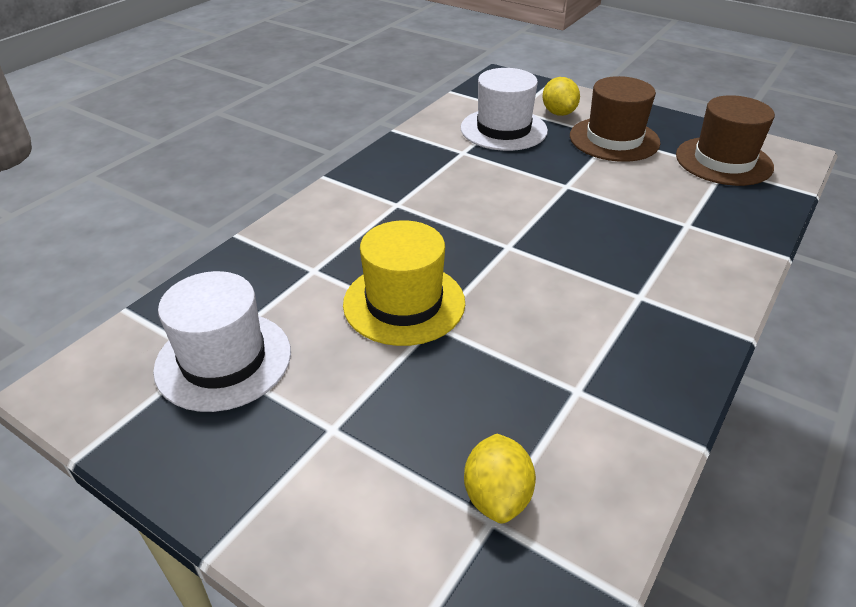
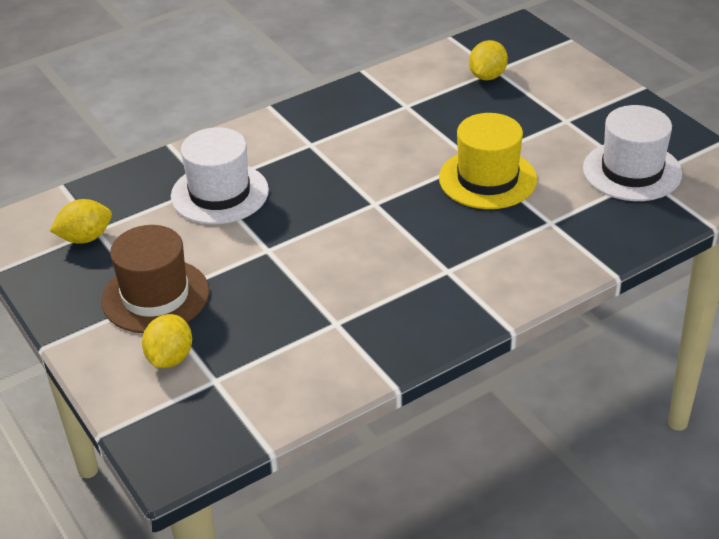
camera: 155 degrees left, 0 degrees up
white hat [461,68,548,151] -> white hat moved to [171,127,269,224]
brown hat [676,95,775,186] -> yellow lemon [50,199,112,244]

